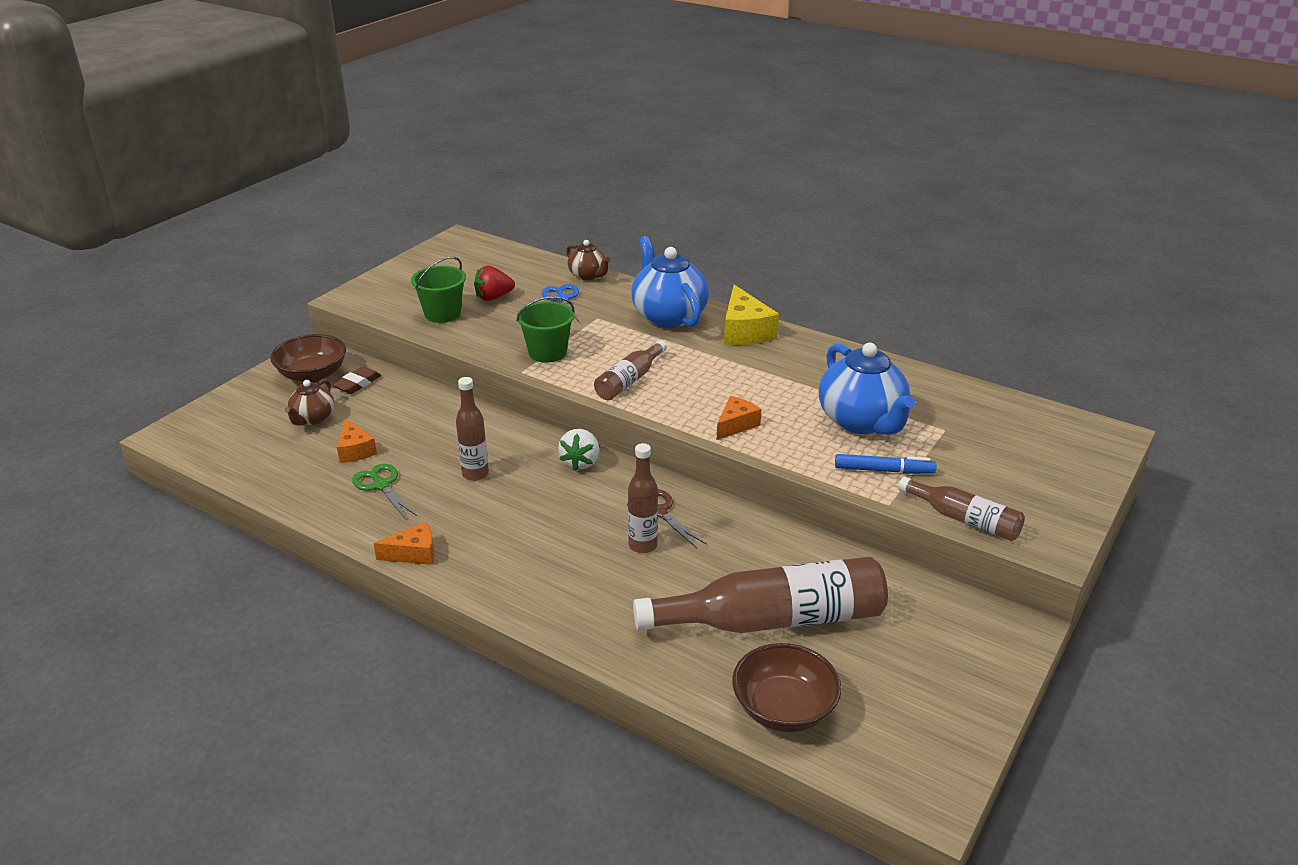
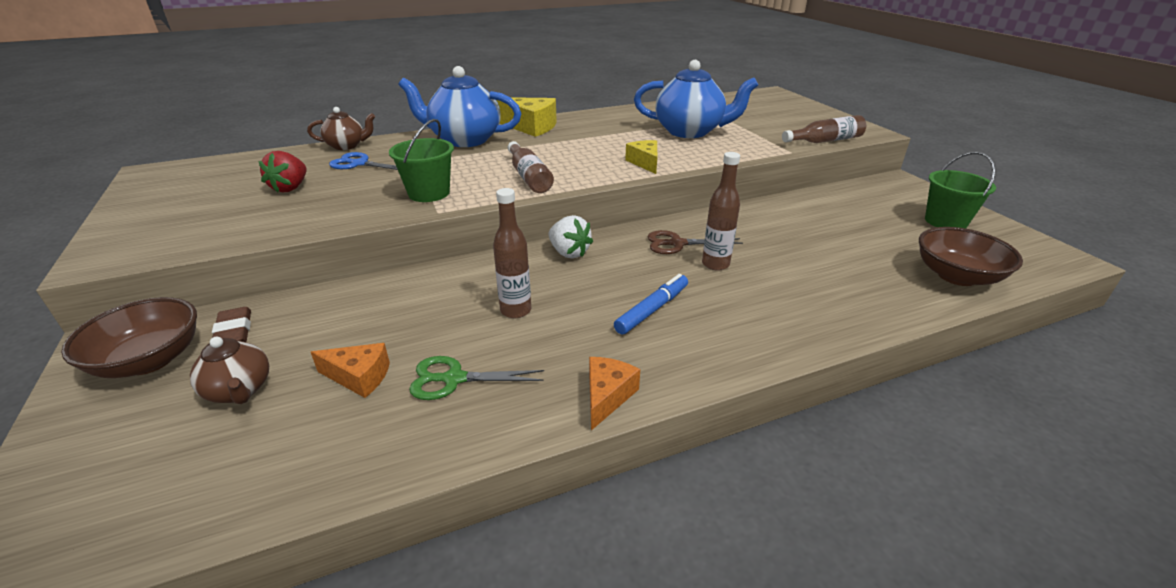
camera: 55 degrees left, 0 degrees up
green bucket [411,256,466,323] -> green bucket moved to [925,152,996,229]
brown bottle [633,557,888,633] -> none
orange cheese [717,396,762,440] -> yellow cheese [625,140,657,174]
blue marker [835,454,936,474] -> blue marker moved to [614,274,688,335]

